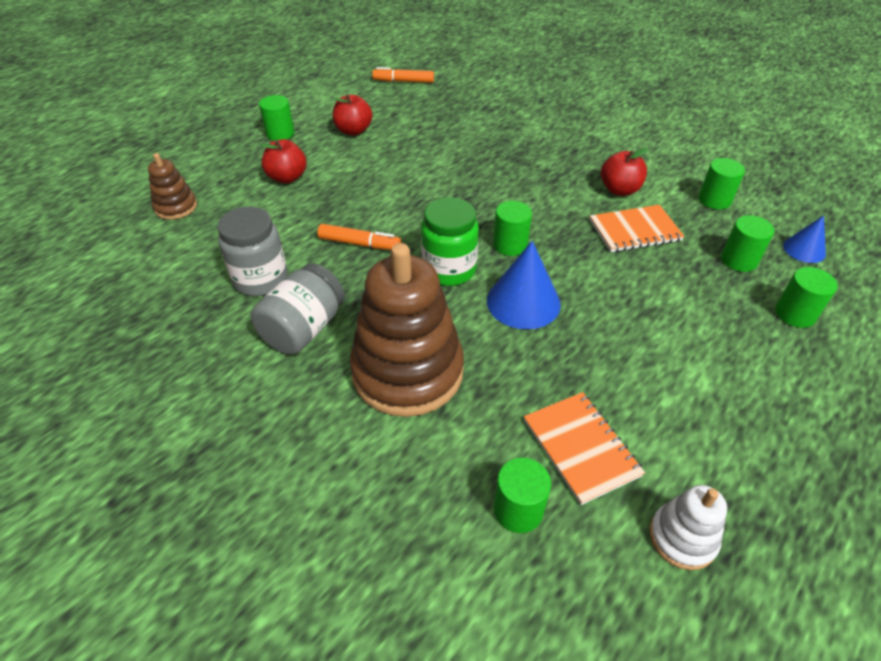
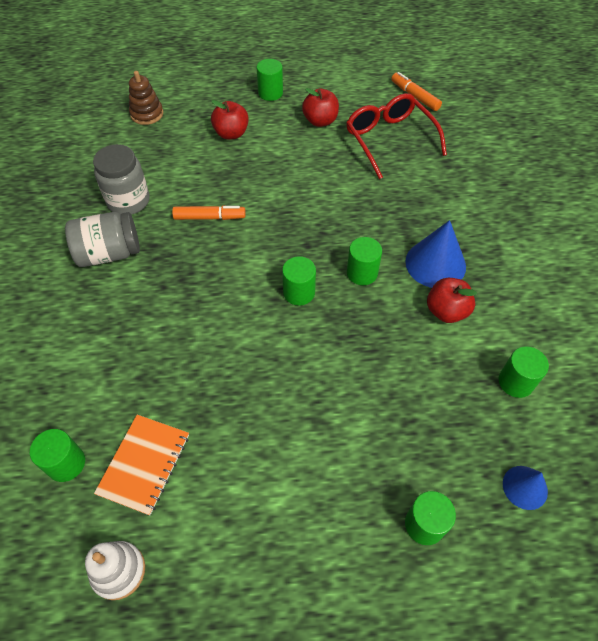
camera: 45 degrees right, 10 degrees up
orange marker [317,224,401,250] -> orange marker turned 60 degrees counterclockwise [172,205,246,220]
brown stacking toy [350,243,464,417] -> none
green jar [421,198,479,286] -> none
blue cone [487,241,561,329] -> blue cone moved to [405,220,466,288]
orange notebook [590,205,685,252] -> none
green cylinder [721,215,775,272] -> green cylinder moved to [347,237,382,285]
none -> red glasses [346,93,447,179]

